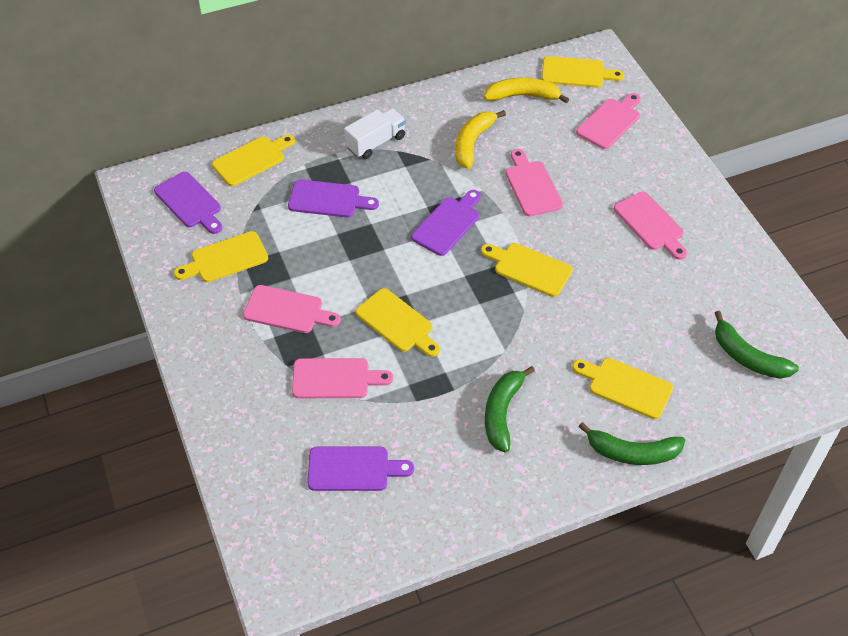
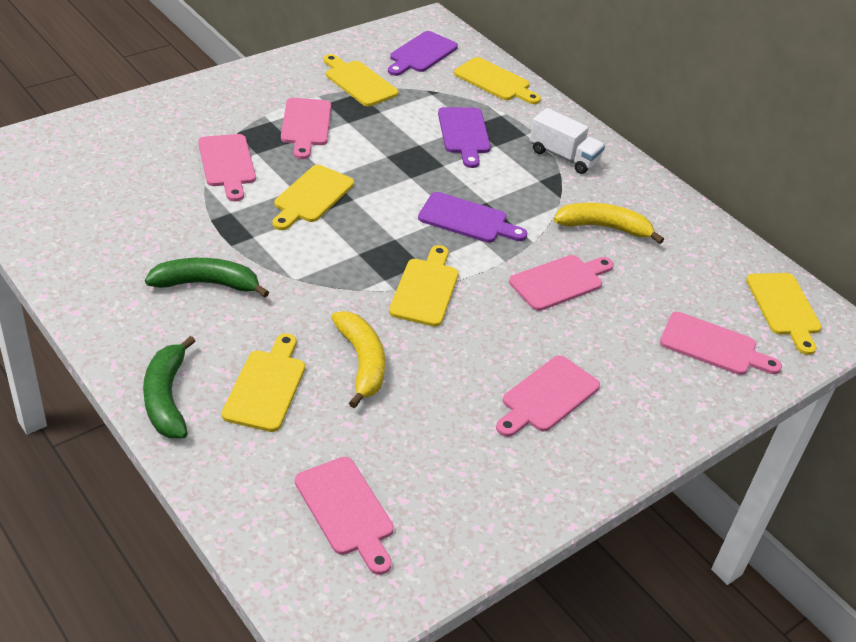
camera: 70 degrees right, 10 degrees down
purple cutting board [308,447,414,491] -> none
yellow banana [484,78,570,103] -> yellow banana moved to [331,311,385,408]
green banana [715,311,799,379] -> pink cutting board [295,457,394,575]

